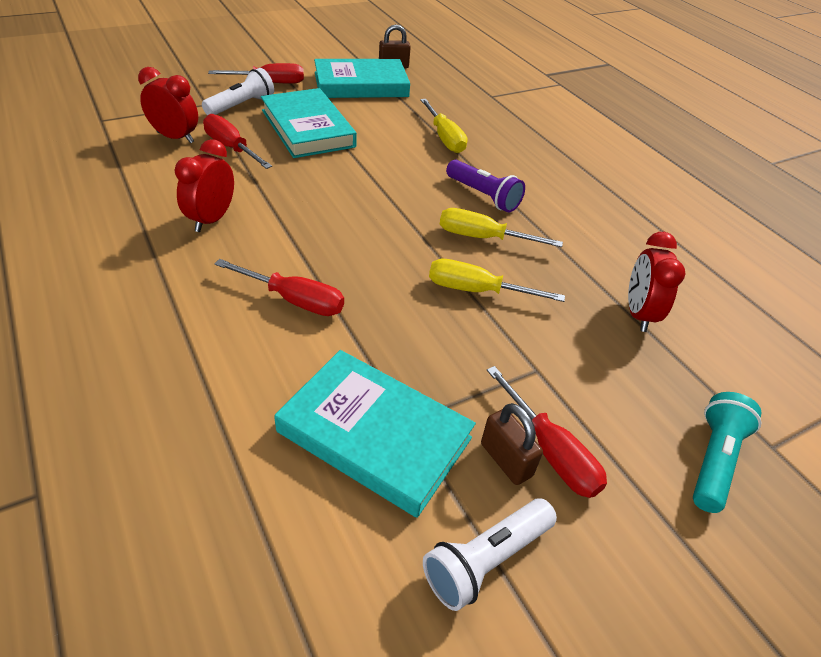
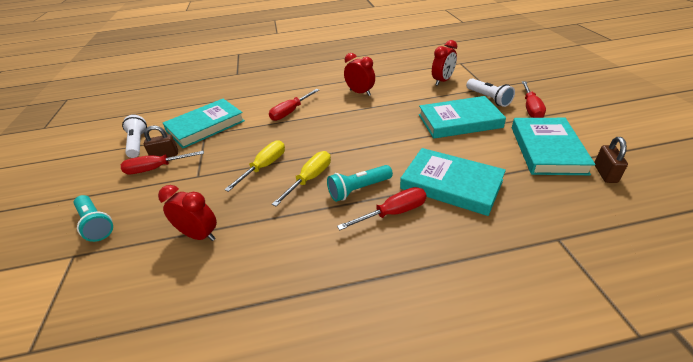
camera: 115 degrees right, 5 degrees down
red screwdriver [203,114,272,169] -> red screwdriver moved to [337,187,426,230]
yellow screwdriver [420,99,467,153] -> turquoise book [400,148,506,216]
purple flashlight [446,160,525,213] -> turquoise flashlight [327,165,393,202]

